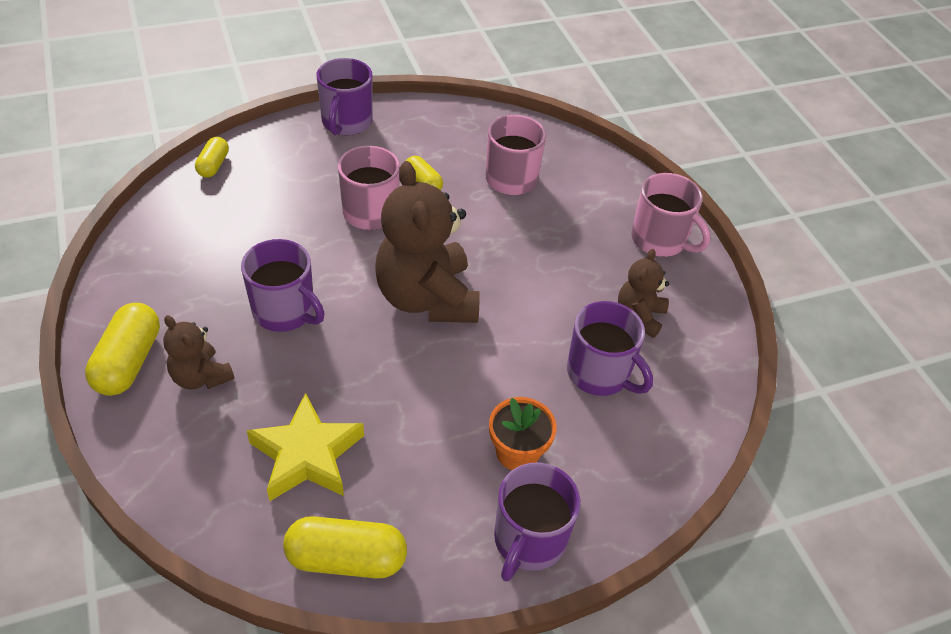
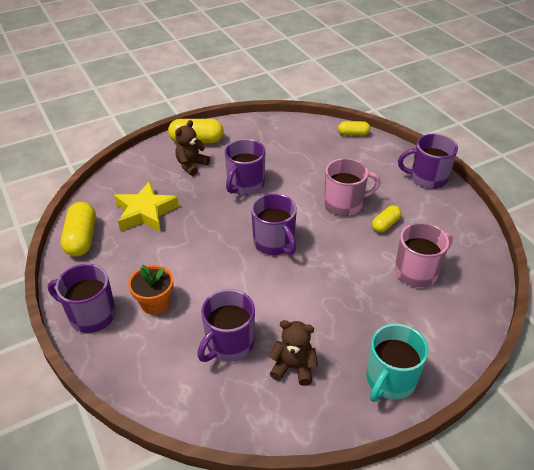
camera: 85 degrees right, 5 degrees down
brown teddy bear [375,161,480,323] -> purple mug [251,193,297,255]
pink mug [631,173,711,257] -> turquoise mug [366,324,428,402]

